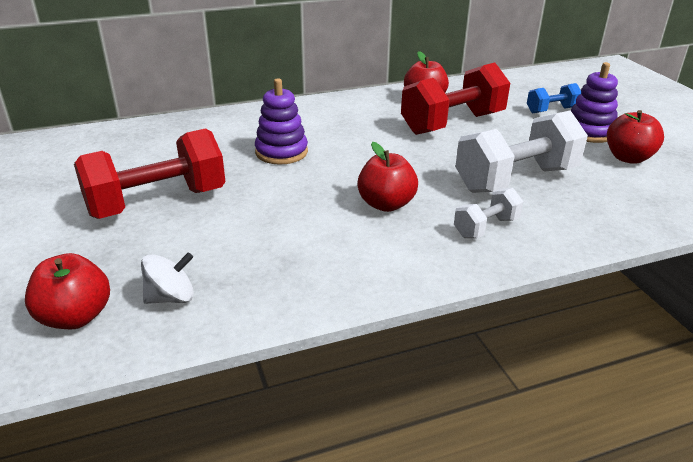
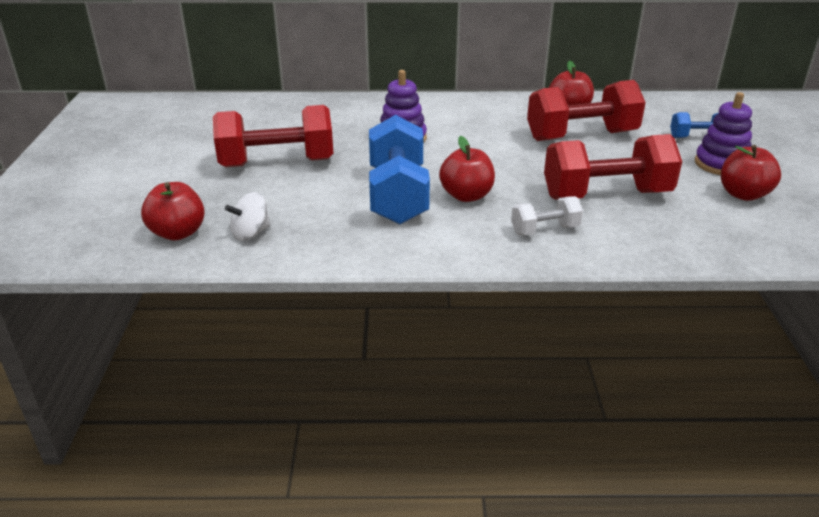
camera: 20 degrees right, 0 degrees up
white spinning top [141,252,194,304] -> white spinning top turned 150 degrees clockwise [225,192,271,241]
white dumbbell [455,111,588,193] -> red dumbbell [544,134,682,199]
none -> blue dumbbell [369,115,430,224]

